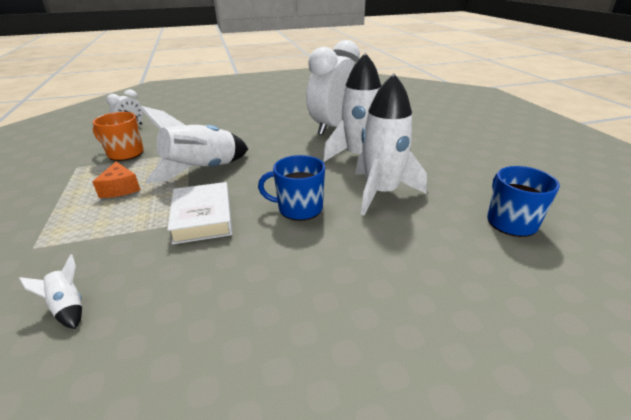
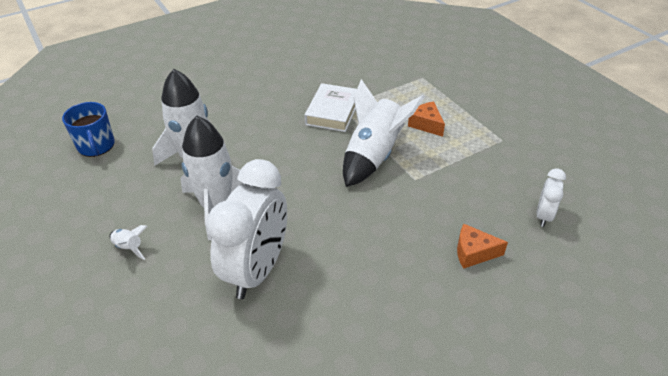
camera: 165 degrees right, 10 degrees up
white rocket [19,254,82,329] -> white rocket moved to [109,225,148,260]
orange mug [93,112,144,161] -> none
white book [167,182,233,244] -> white book turned 45 degrees clockwise [305,83,357,132]
blue mug [258,155,325,221] -> none
none -> orange cheese [457,224,508,269]

